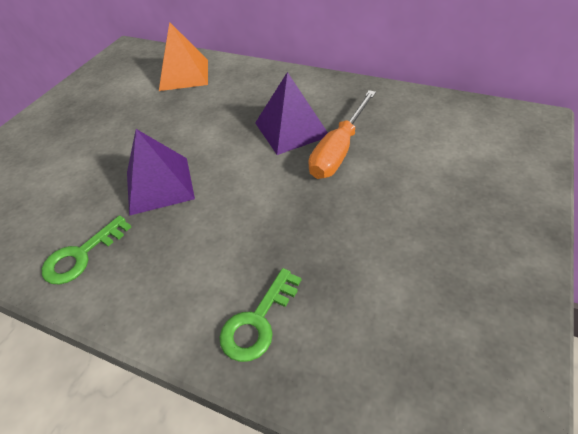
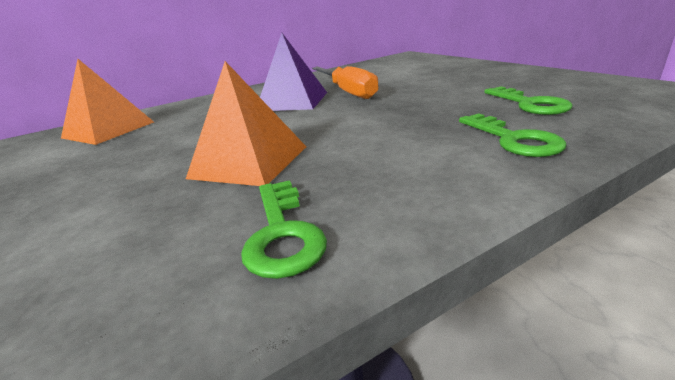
camera: 55 degrees left, 20 degrees down
purple pyramid [127,129,195,216] -> orange pyramid [186,61,306,186]
none -> green key [485,86,573,115]

